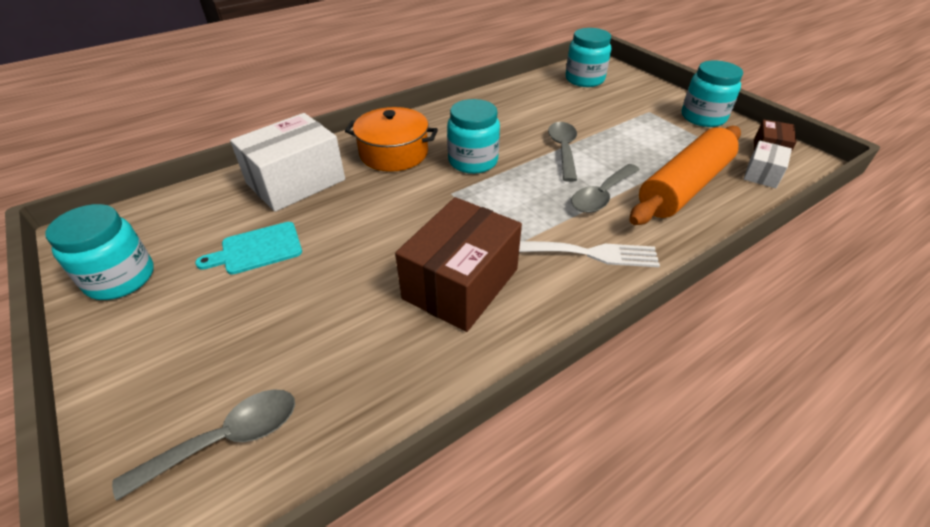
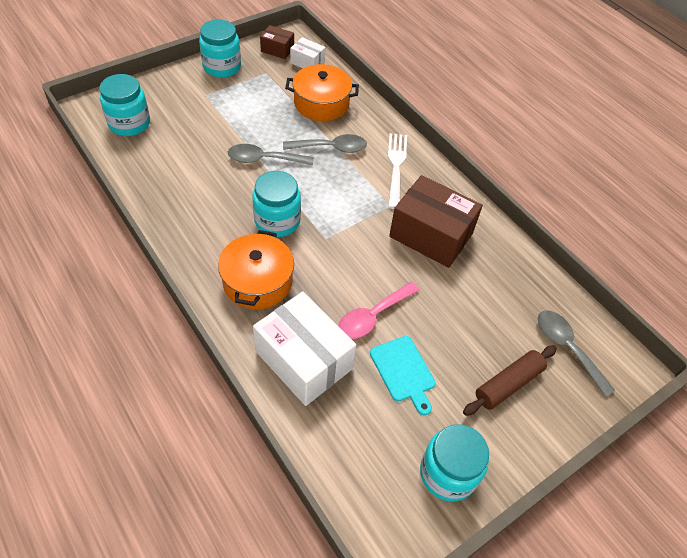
camera: 95 degrees left, 10 degrees up
grey spoon [571,164,640,213] -> grey spoon turned 45 degrees counterclockwise [283,134,367,153]
orange rolling pin [629,126,741,225] -> orange pot [285,64,359,121]
none -> pink spoon [338,281,420,339]
none -> brown rolling pin [463,345,557,416]

